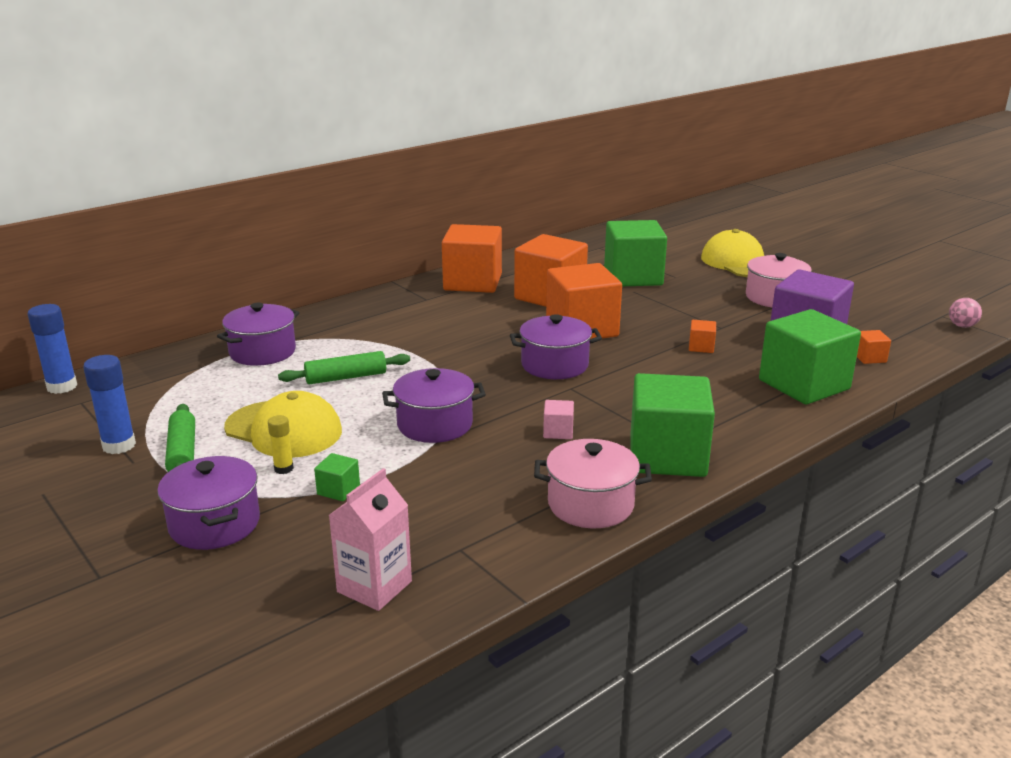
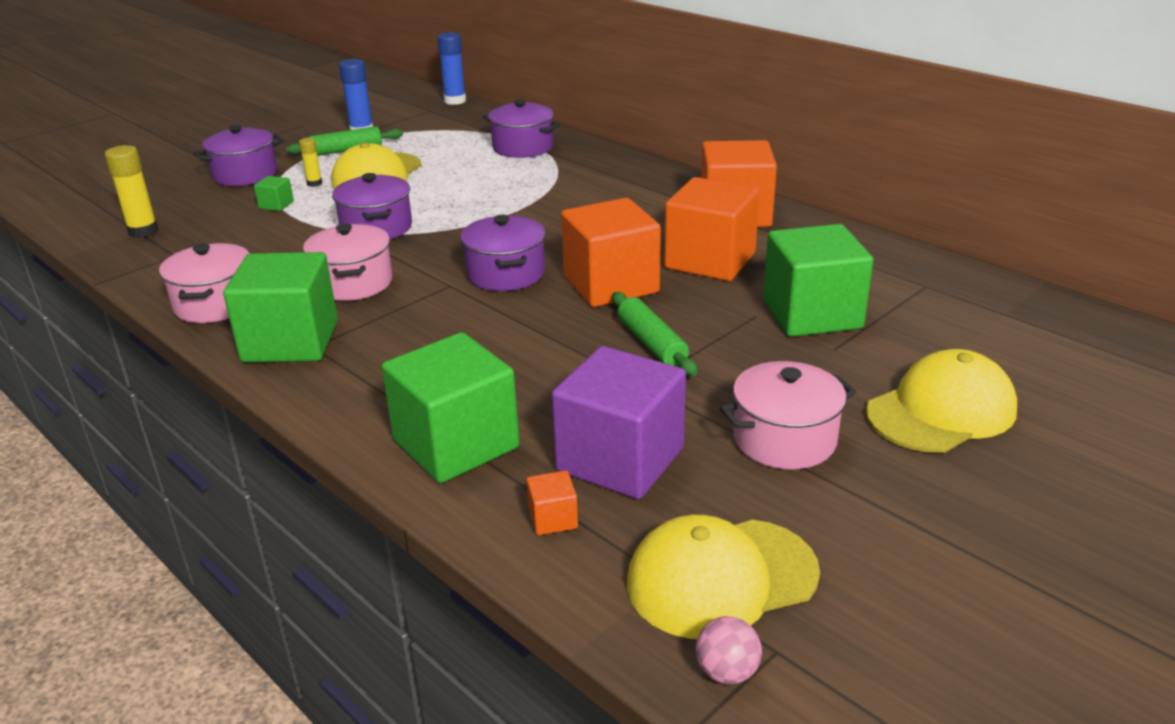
camera: 85 degrees right, 5 degrees up
green rolling pin [278,351,410,384] -> green rolling pin moved to [612,292,698,376]
pink carton [329,468,412,611] -> yellow glue stick [105,145,159,238]
pink cube [543,400,574,439] -> pink pot [303,224,393,301]
orange cube [689,320,716,353] -> none
none -> yellow cap [627,515,820,639]

